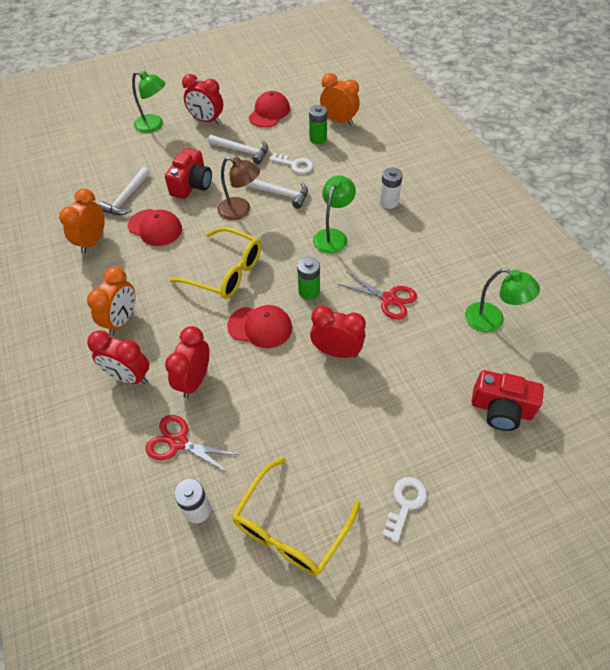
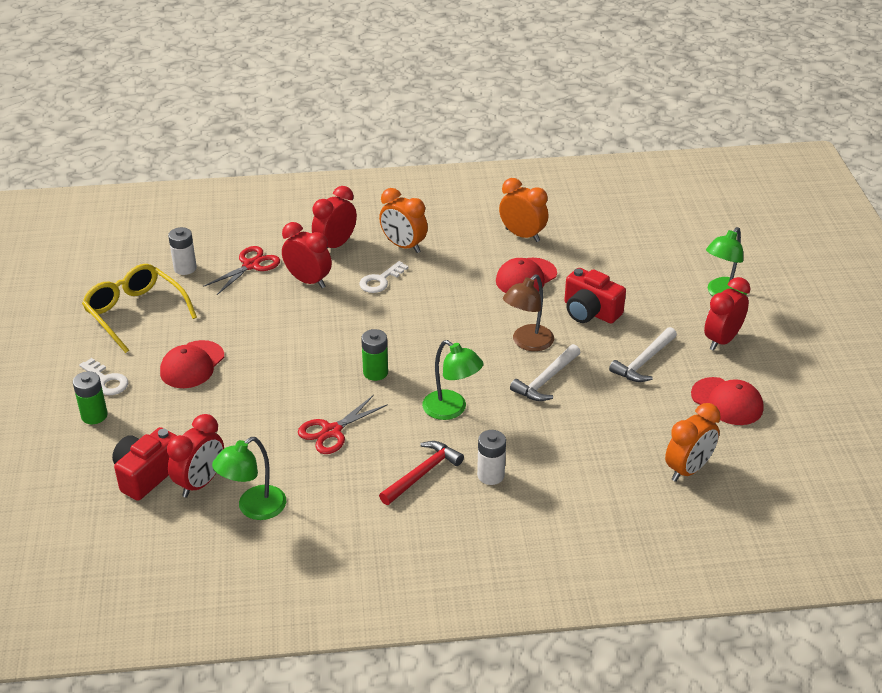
camera: 105 degrees right, 15 degrees down
white hammer [99,167,150,215] -> none
yellow glasses [169,227,261,299] -> none
red cap [227,305,292,348] -> red cap moved to [160,340,224,388]
white key [269,153,314,174] -> white key moved to [359,261,409,293]
green battery [309,105,327,144] -> green battery moved to [73,371,108,424]
red clock [310,306,366,358] -> red clock moved to [167,414,224,498]
none -> red hammer [379,441,464,505]

